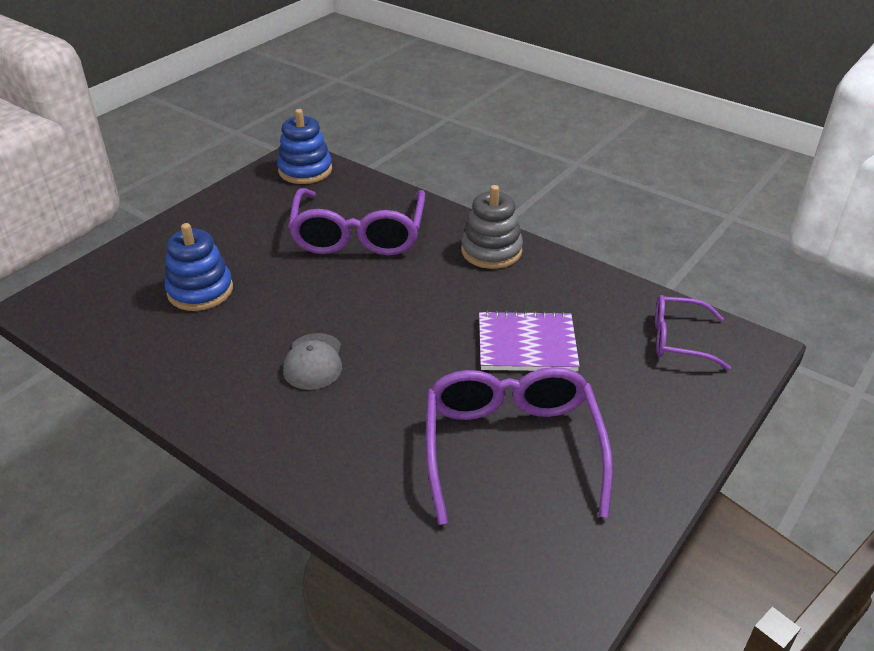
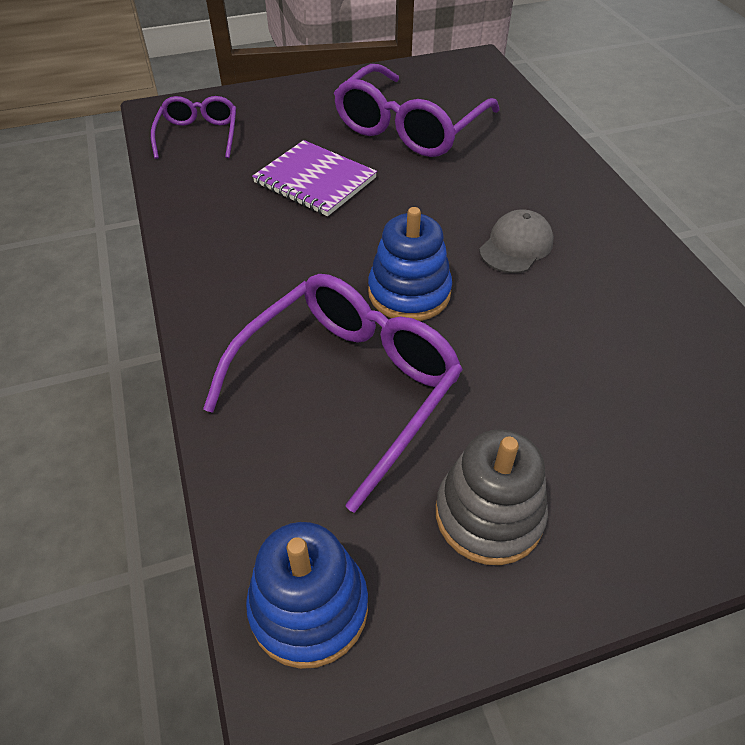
camera: 145 degrees left, 10 degrees up
blue stacking toy [165,223,233,311] -> blue stacking toy moved to [368,207,452,321]
grey stacking toy [461,185,523,269] -> grey stacking toy moved to [436,429,548,565]
purple glasses [655,295,731,370] -> purple glasses turned 135 degrees counterclockwise [151,96,236,159]

